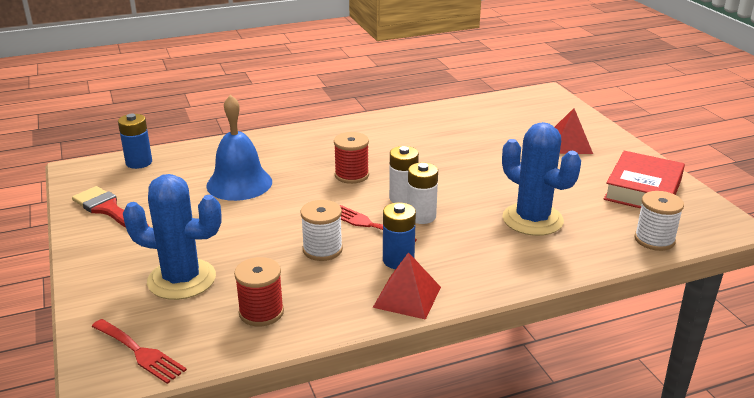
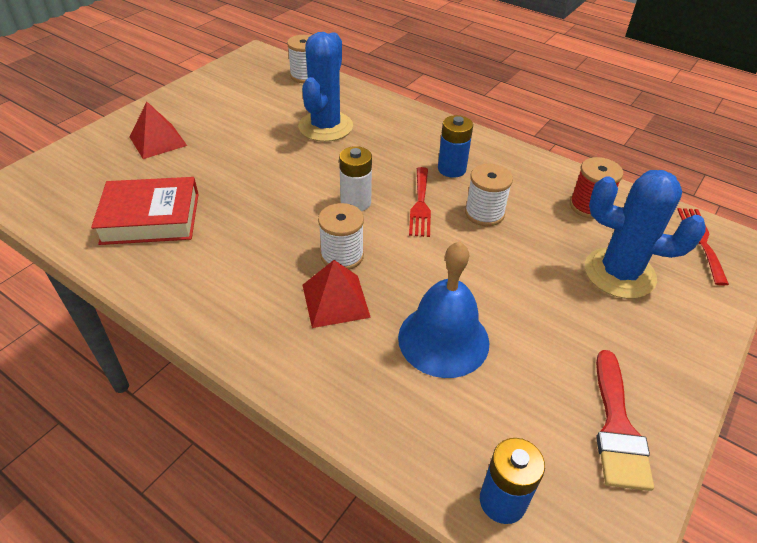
camera: 125 degrees left, 15 degrees up
blue cactus [123,174,221,300] -> blue cactus turned 45 degrees counterclockwise [585,170,706,299]
red spool [334,132,369,184] -> white spool [318,203,364,270]
red pyramid [373,252,441,320] -> red pyramid moved to [303,260,371,328]
white battery [407,163,438,224] -> none
red book [604,151,685,209] -> red book moved to [91,177,199,245]

